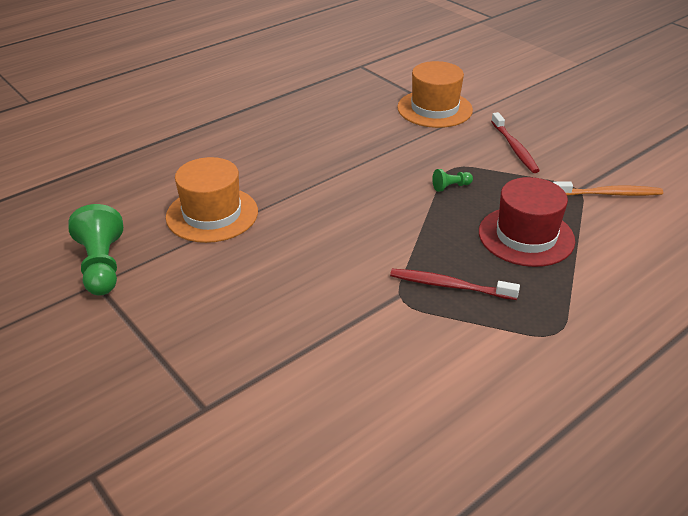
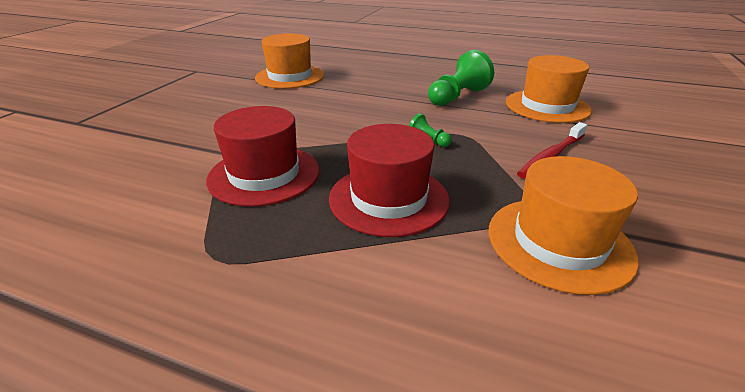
camera: 60 degrees right, 5 degrees down
green pawn [68,204,123,295] -> green pawn moved to [428,50,494,106]
red toothbrush [390,269,520,300] -> red hat [206,106,319,207]
orange toothbrush [553,181,663,196] -> orange hat [489,156,639,295]

